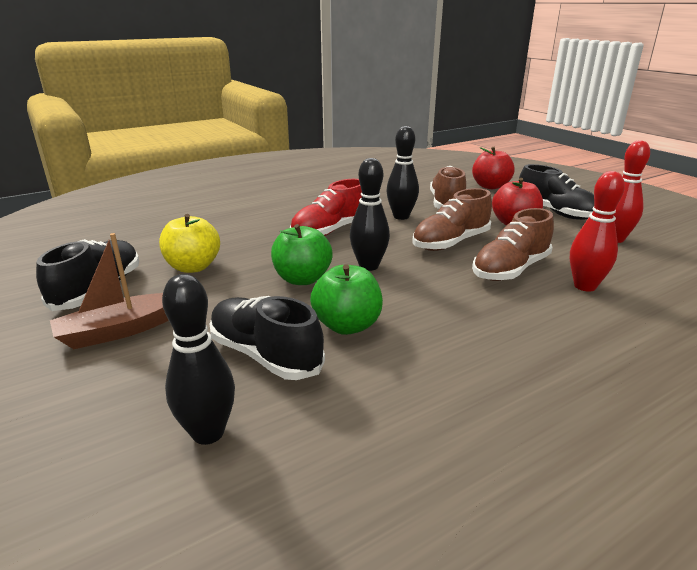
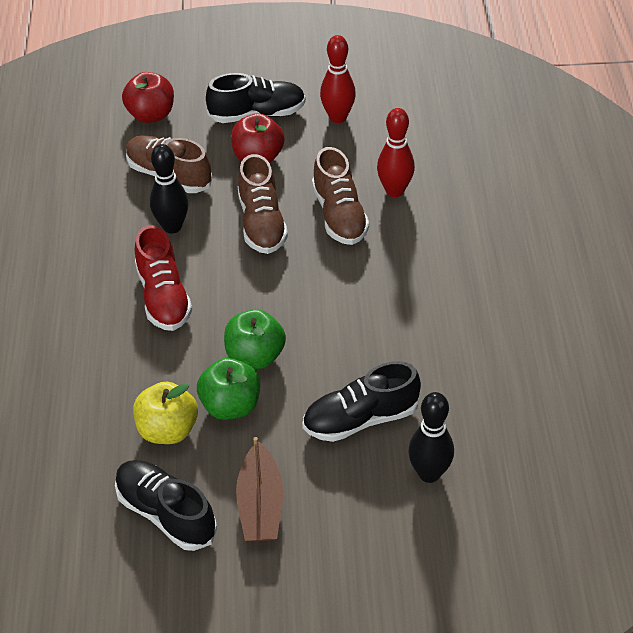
camera: 60 degrees left, 20 degrees up
green apple [310,264,383,335] -> green apple moved to [197,358,260,420]
black bowling pin [350,158,390,271] -> none

